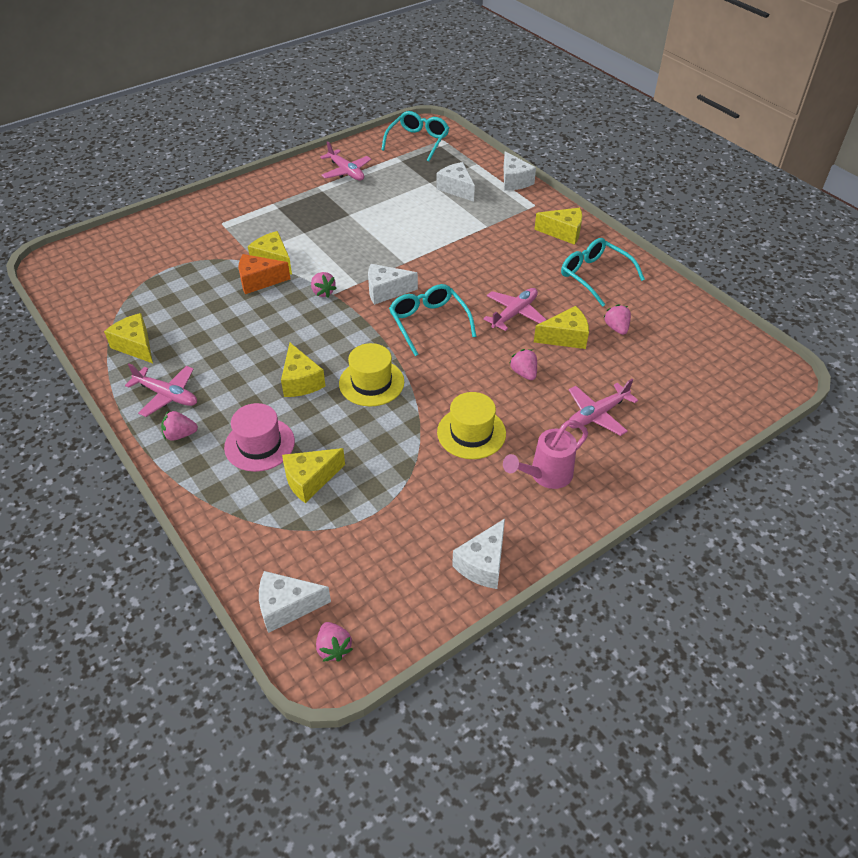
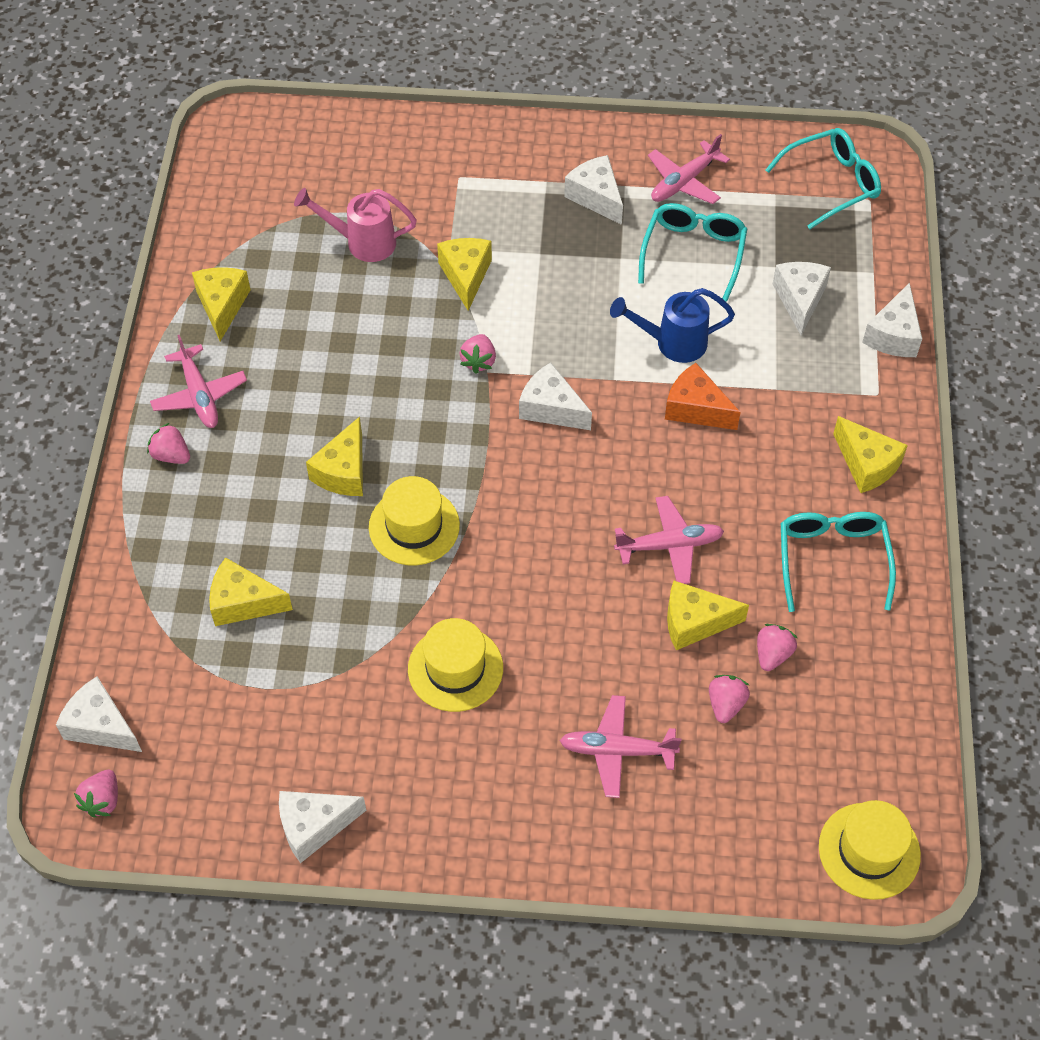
camera: 40 degrees right, 10 degrees up
pink hat [224,403,295,472] -> none
orange cheese [239,254,290,294] -> orange cheese moved to [665,363,741,430]
pink plane [320,141,371,181] -> pink plane turned 45 degrees clockwise [648,134,730,204]
turquoise glasses [389,284,476,356] -> turquoise glasses moved to [638,203,747,302]
pink watering can [503,420,588,489] -> pink watering can moved to [294,188,417,262]
pink strawberry [509,349,537,380] -> pink strawberry moved to [709,675,750,723]
yellow cheese [534,306,589,349] -> yellow cheese turned 150 degrees clockwise [667,581,749,650]
none -> white cheese [564,155,623,225]
none -> blue watering can [610,288,735,363]
none -> yellow hat [819,800,921,900]

